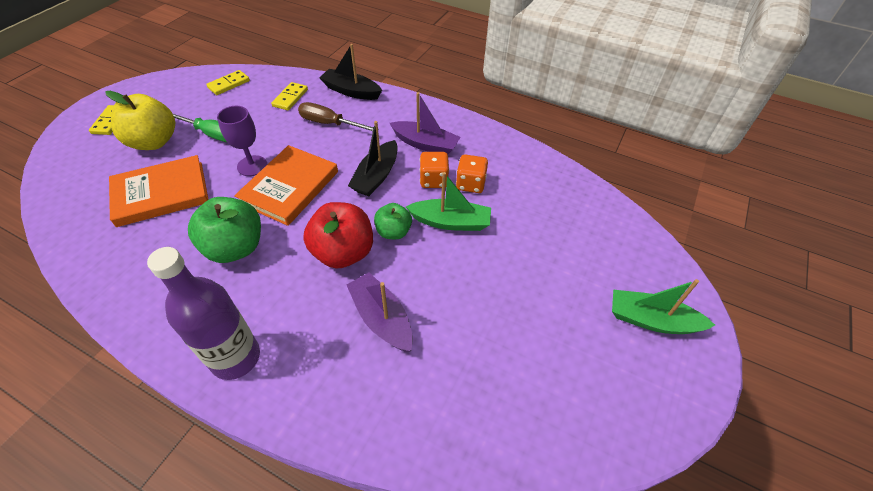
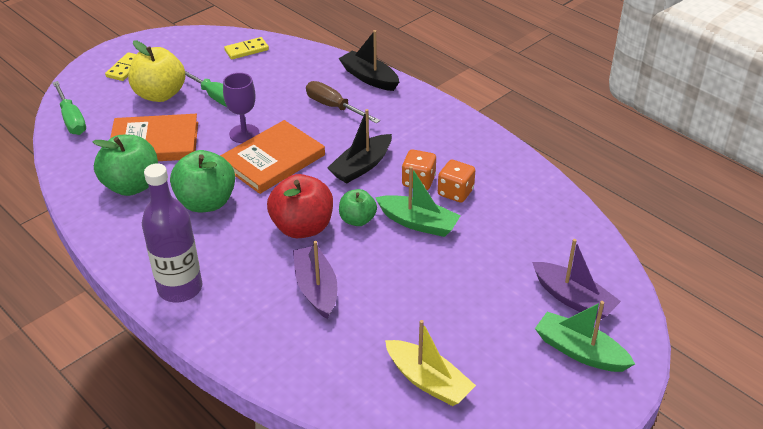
camera: 20 degrees right, 10 degrees down
yellow domino [271,82,308,111] -> none
purple boat [390,92,461,154] -> purple boat moved to [532,239,621,319]
none -> green screwdriver [52,81,86,135]
none -> green apple [93,135,158,196]
none -> yellow boat [385,320,476,406]

